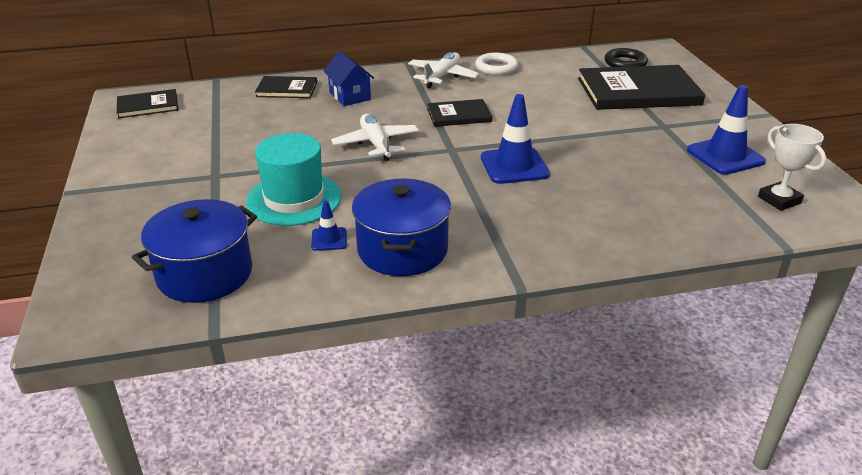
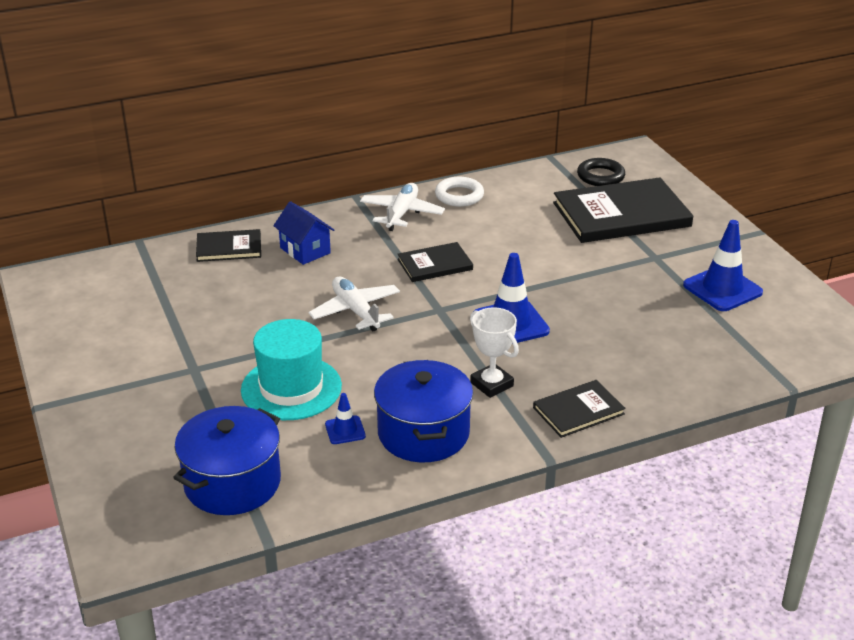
camera: 10 degrees left, 0 degrees up
black book [117,89,178,118] -> black book moved to [533,380,626,438]
white trophy [758,124,826,211] -> white trophy moved to [470,307,519,398]

